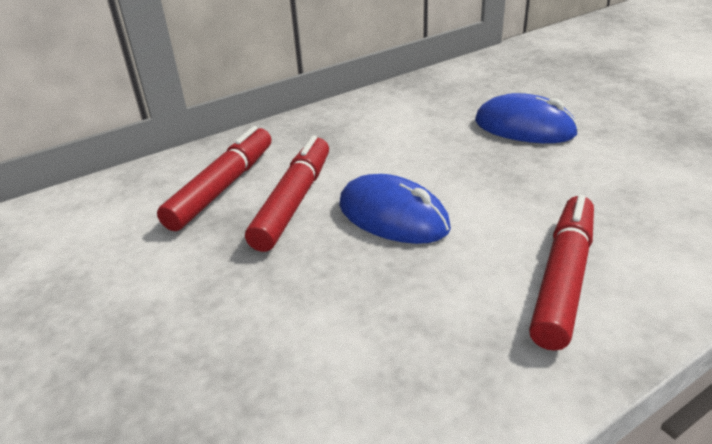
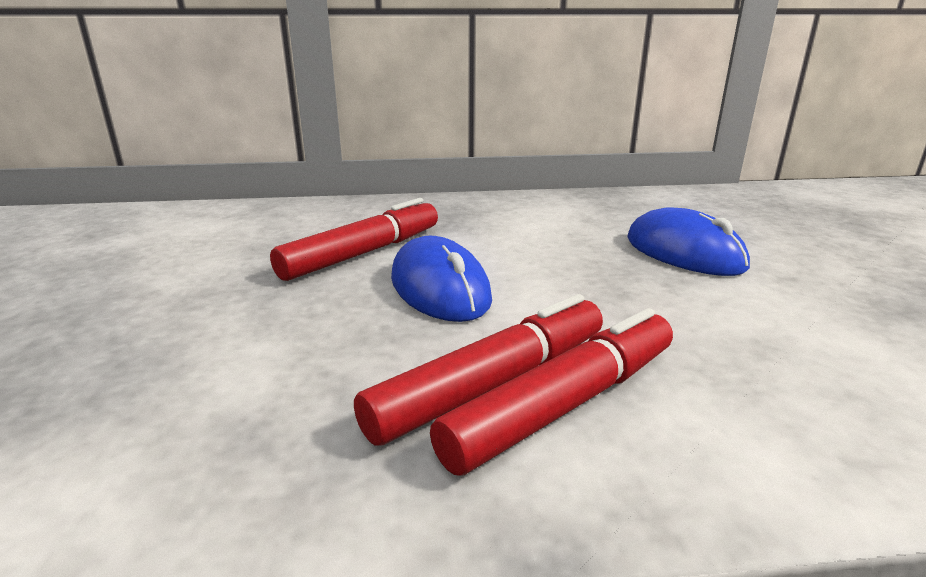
camera: 25 degrees right, 10 degrees down
red marker [157,126,271,231] -> red marker moved to [354,294,603,446]

